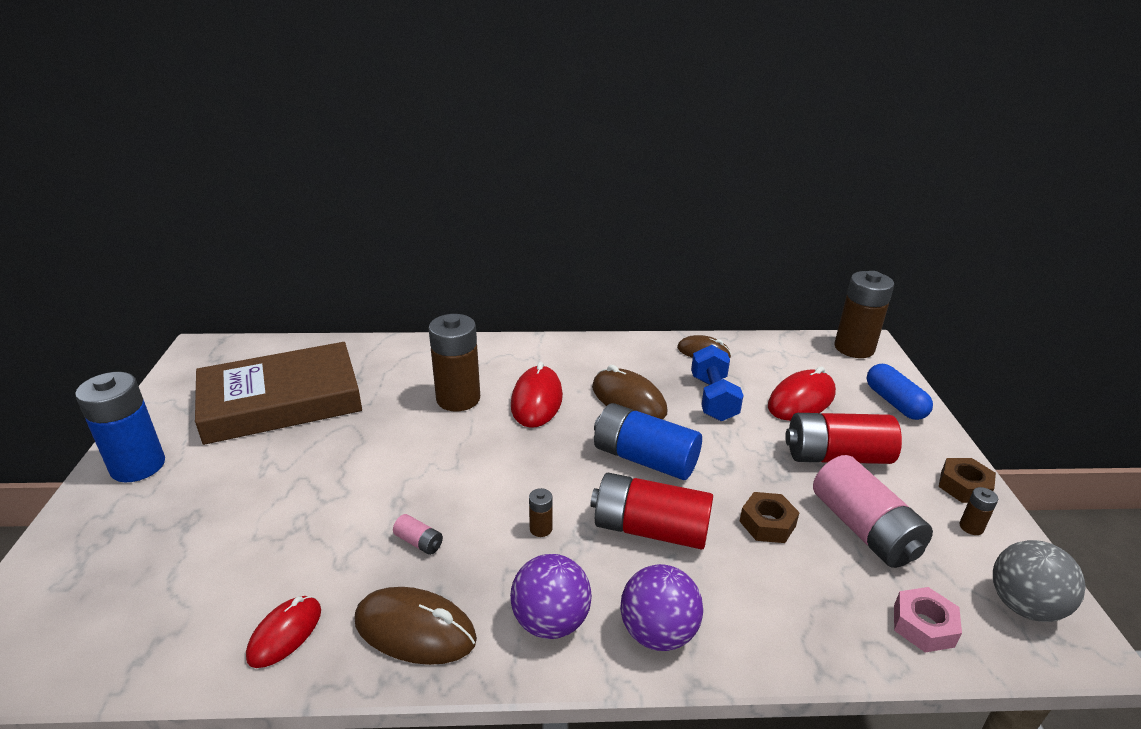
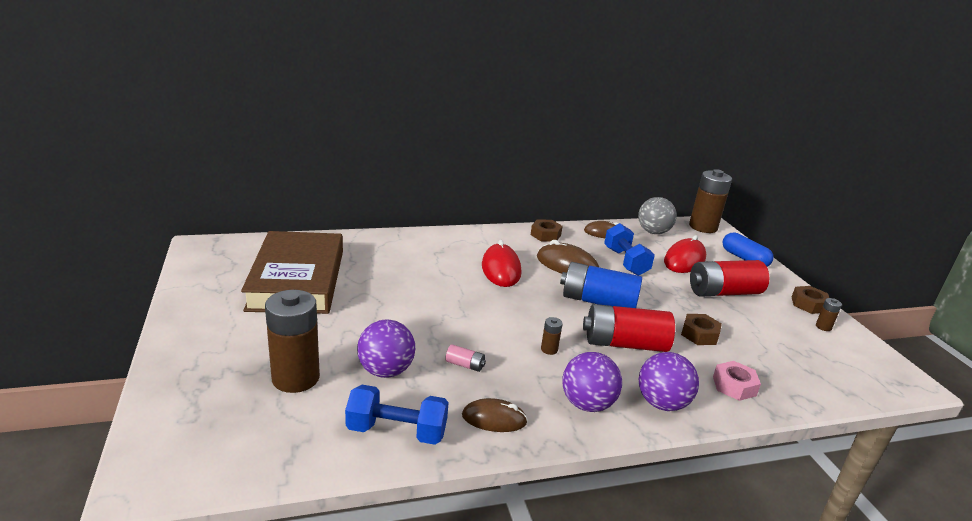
camera: 15 degrees left, 5 degrees down
blue battery [75,372,165,482] -> none
brown book [195,342,362,445] -> brown book turned 60 degrees counterclockwise [241,231,343,314]
red mouse [246,596,321,668] -> blue dumbbell [345,385,449,445]
brown mouse [355,587,477,665] -> brown mouse [462,398,528,432], size x0.66
brown battery [429,314,480,411] -> brown battery moved to [265,290,320,393]
pink battery [813,455,933,568] -> none
pink nut [894,587,962,652] -> pink nut moved to [713,361,761,401]
grey ball [993,540,1086,622] -> grey ball moved to [638,197,677,234]
none -> purple ball [357,320,415,378]
none -> brown nut [531,219,563,242]

